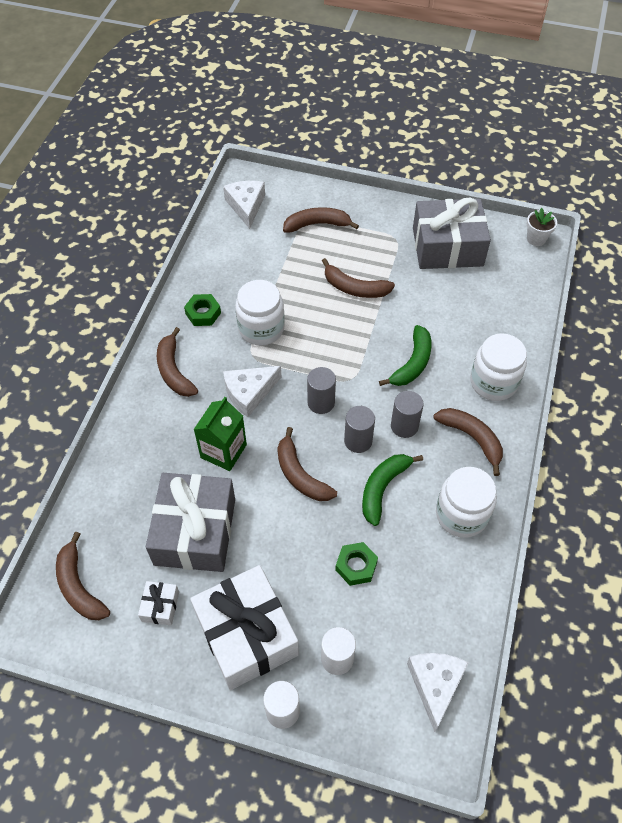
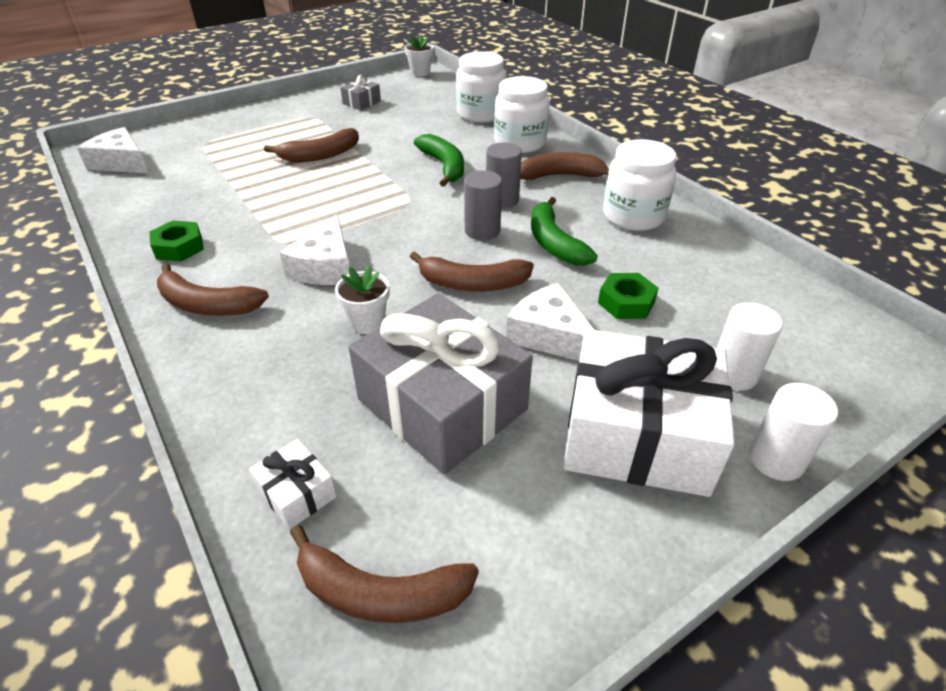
camera: 50 degrees left, 15 degrees down
white gift [138,581,179,626] -> white gift moved to [249,439,337,530]
green carton [193,397,247,471] -> white flower pot [335,265,390,334]
white jar [235,280,285,345] -> white jar moved to [456,51,506,123]
brown banana [283,207,359,233] -> none
grey cylinder [307,367,336,414] -> none
white cheese [407,653,469,732] -> white cheese moved to [506,283,594,361]
grey gift [413,197,491,269] -> grey gift [341,75,381,110], size x0.42

